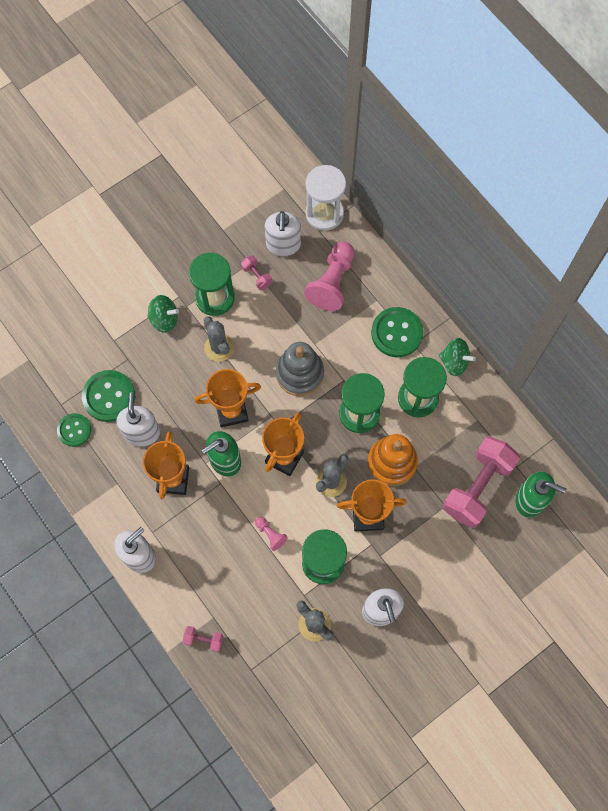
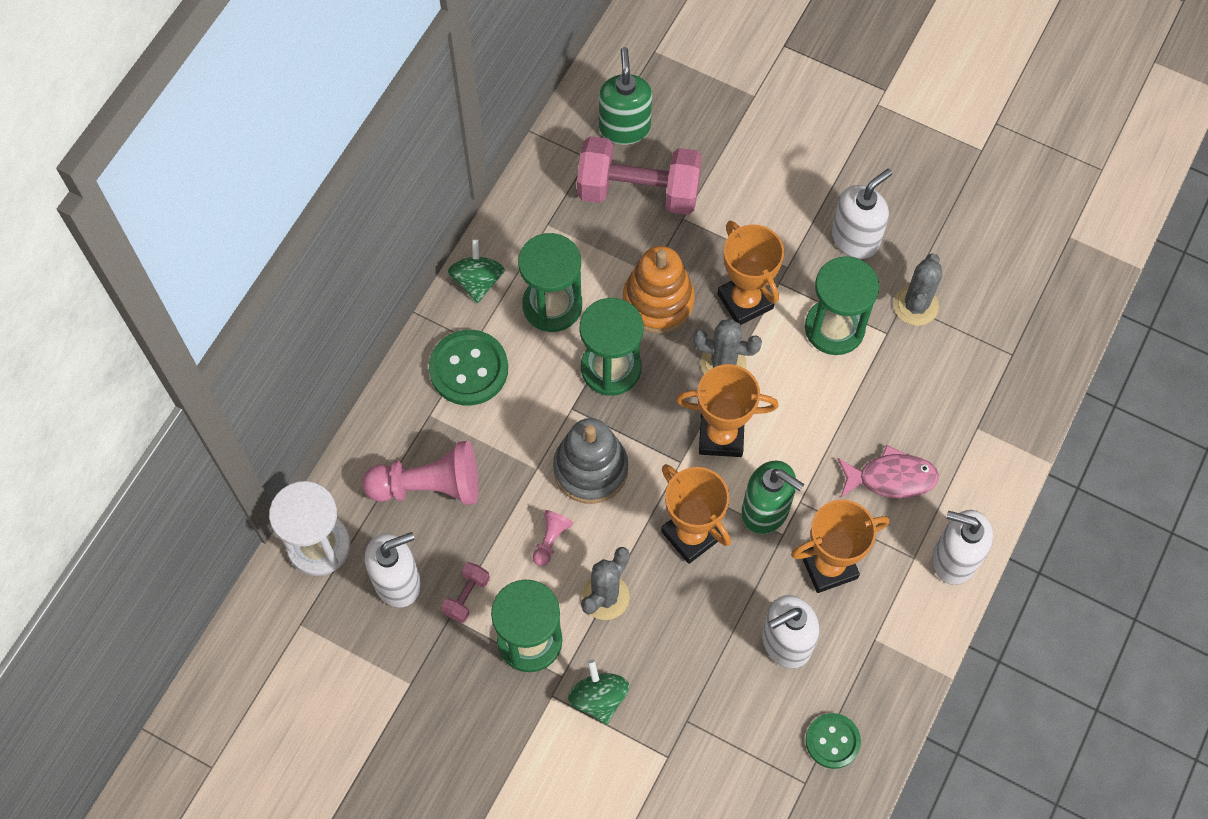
camera: 115 degrees left, 5 degrees down
green button [82,370,135,422] -> none
pink dumbbell [183,626,223,652] -> none
pink pawn [255,517,288,551] -> pink pawn moved to [533,510,573,566]
none -> pink fish [838,445,939,498]

